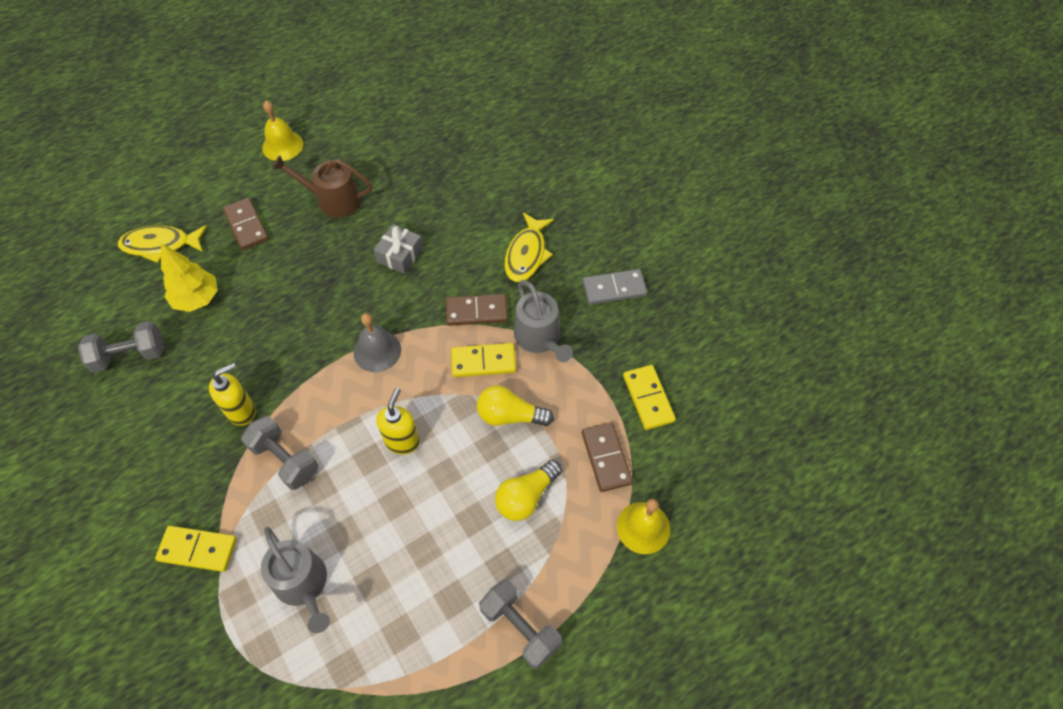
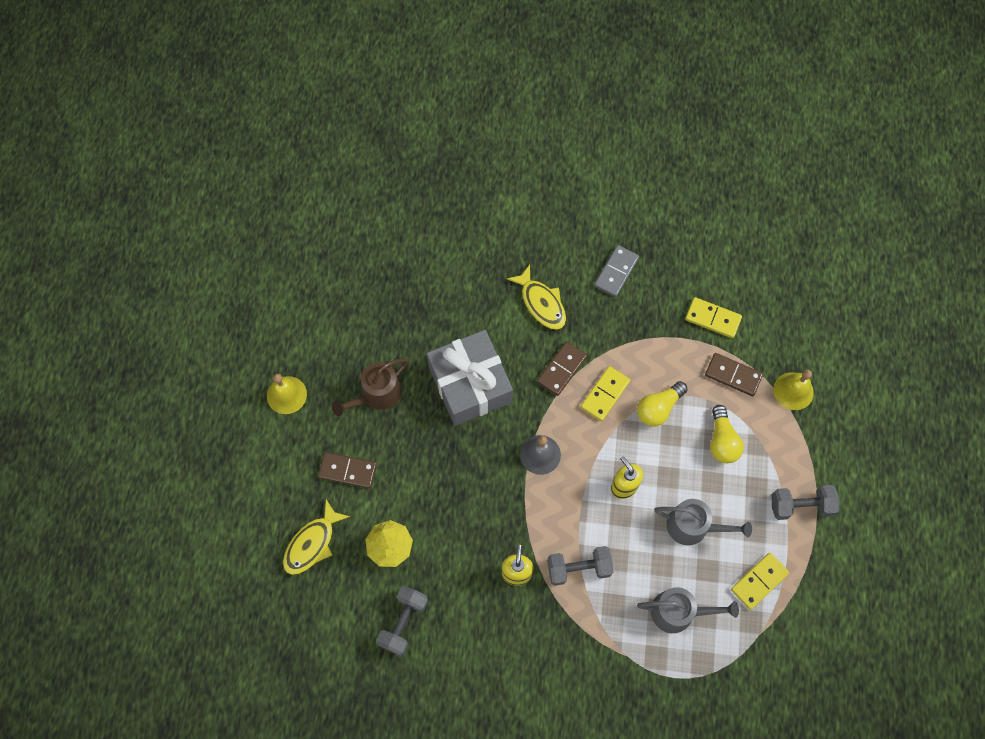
camera: 50 degrees left, 10 degrees up
yellow domino [155,526,237,572] -> yellow domino moved to [731,553,789,610]
grey gift [374,224,423,274] -> grey gift [427,330,513,426], size x2.13
grey watering can [514,280,573,362] -> grey watering can moved to [654,499,752,546]

